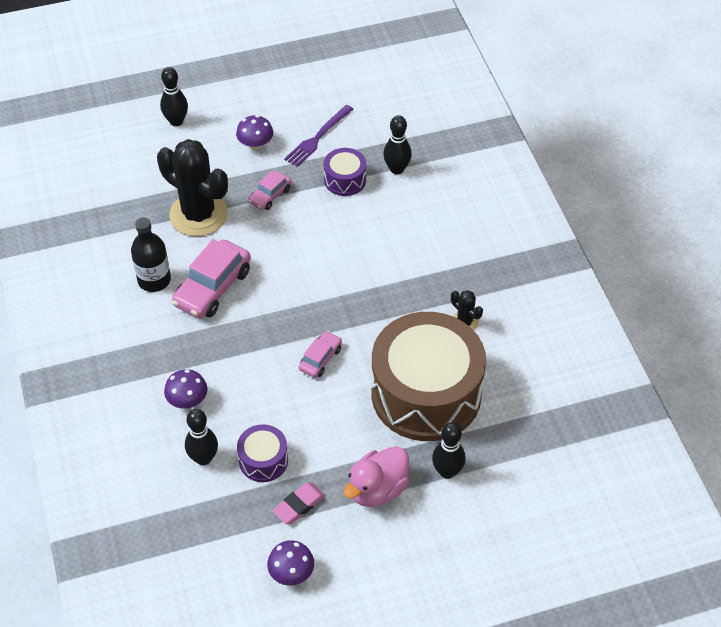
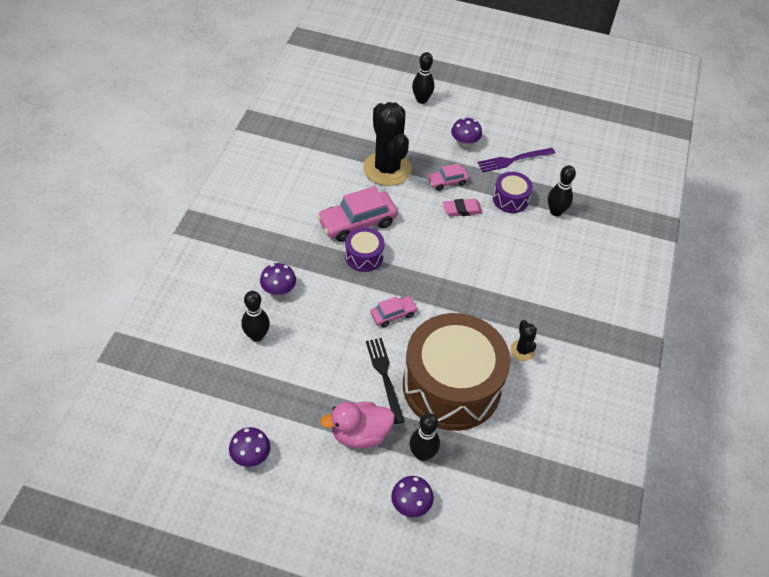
camera: 30 degrees right, 0 degrees up
black bottle [131,217,171,292] -> none
purple drum [237,424,288,482] -> purple drum moved to [345,227,385,272]
pink eraser [272,482,325,524] -> pink eraser moved to [443,199,483,217]
none -> black fork [366,338,405,424]
none -> purple mushroom [391,476,434,517]

